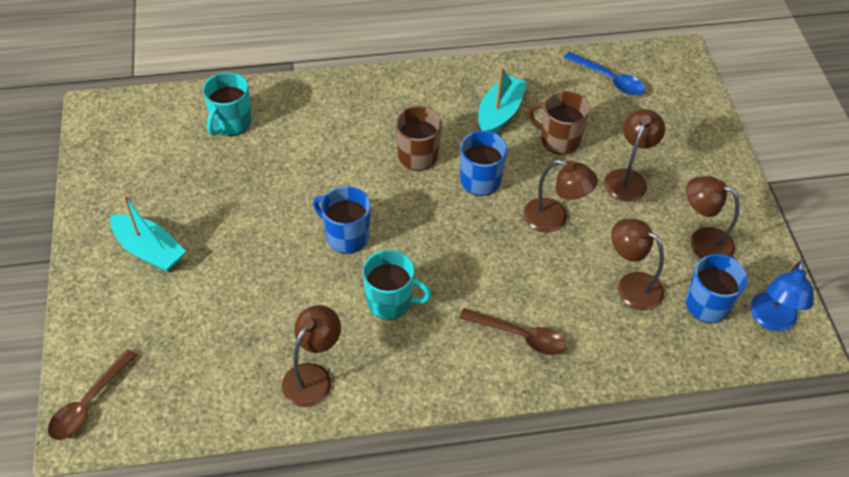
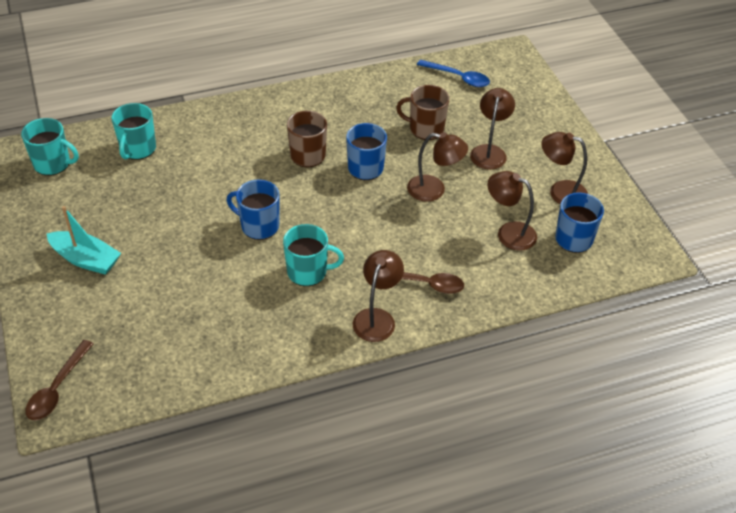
camera: 10 degrees left, 5 degrees down
brown lamp [282,305,341,407] -> brown lamp moved to [353,250,404,342]
turquoise boat [478,67,527,133] -> none
blue lamp [750,260,814,331] -> none
none -> turquoise mug [21,118,79,176]

